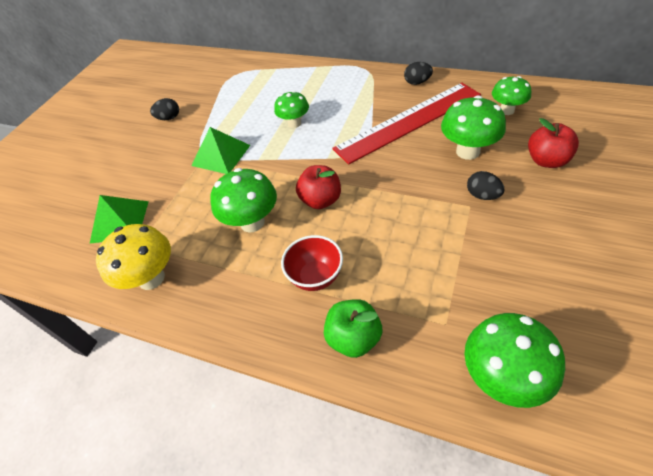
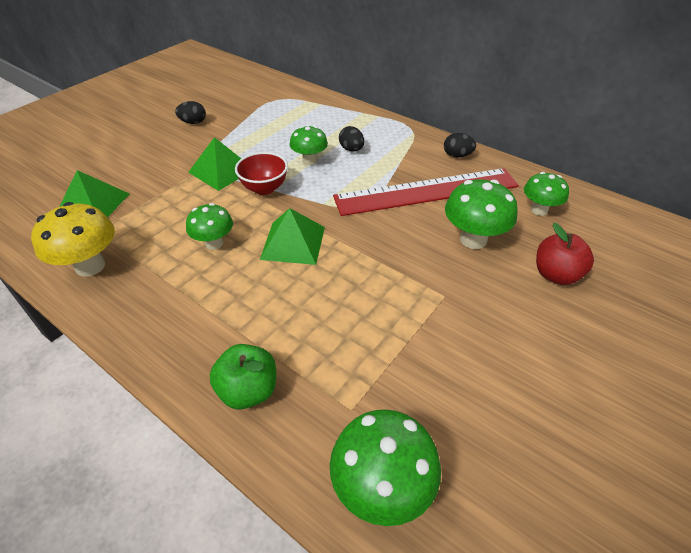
camera: 10 degrees right, 5 degrees down
green mushroom [211,168,277,233] -> green mushroom [186,203,233,250], size x0.66
red bowl [281,235,343,291] -> red bowl moved to [235,152,288,195]
red apple [296,165,341,209] -> green pyramid [260,208,325,265]
black egg [467,171,504,200] -> black egg moved to [339,126,364,151]

